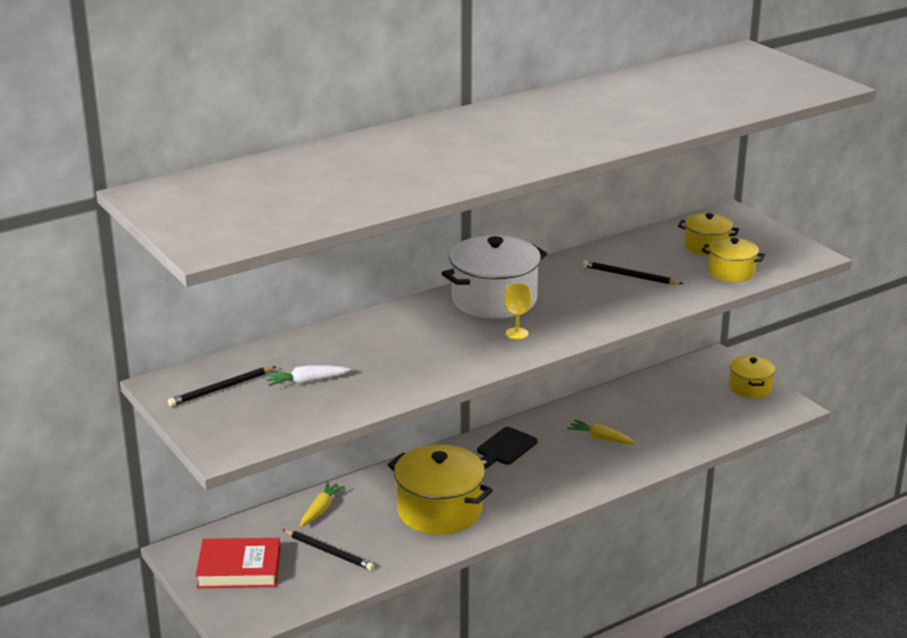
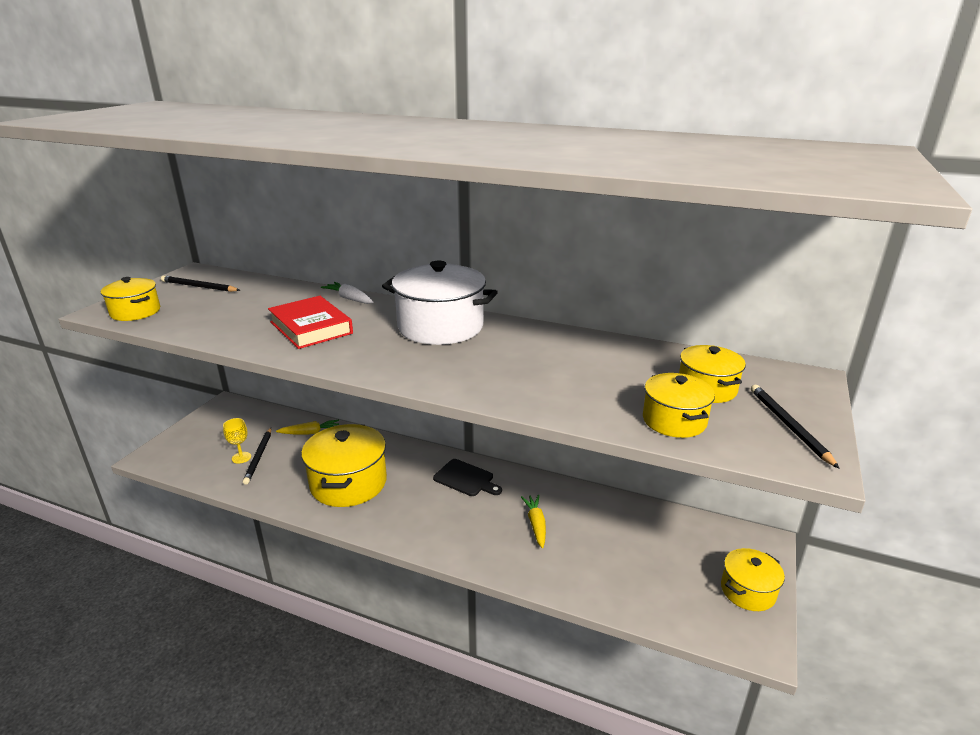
camera: 55 degrees right, 0 degrees up
red book [196,538,281,588] -> red book moved to [268,296,353,349]
white carrot [265,365,351,386] -> white carrot moved to [321,282,374,304]
black cutting board [477,427,538,469] -> black cutting board turned 150 degrees counterclockwise [433,459,502,496]
yellow goblet [504,283,531,339] -> yellow goblet moved to [223,418,251,464]
black pencil [582,260,683,285] -> black pencil moved to [751,385,840,469]
none -> yellow pot [101,277,160,321]

